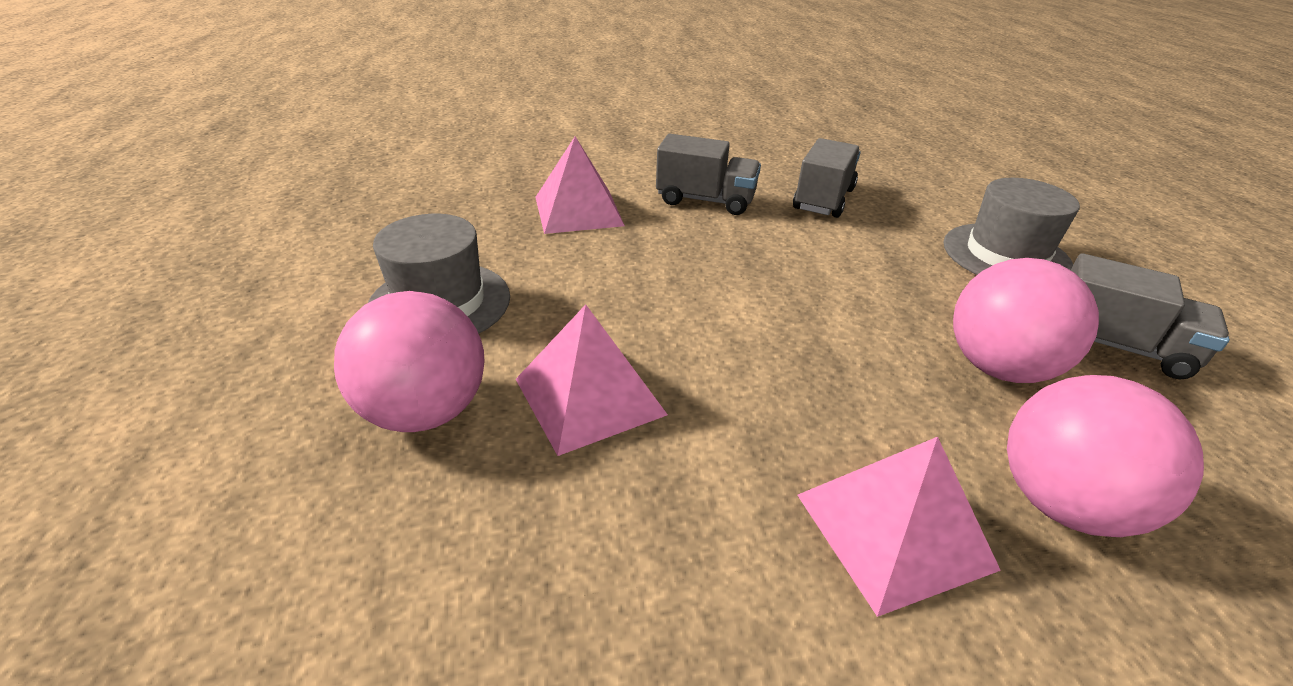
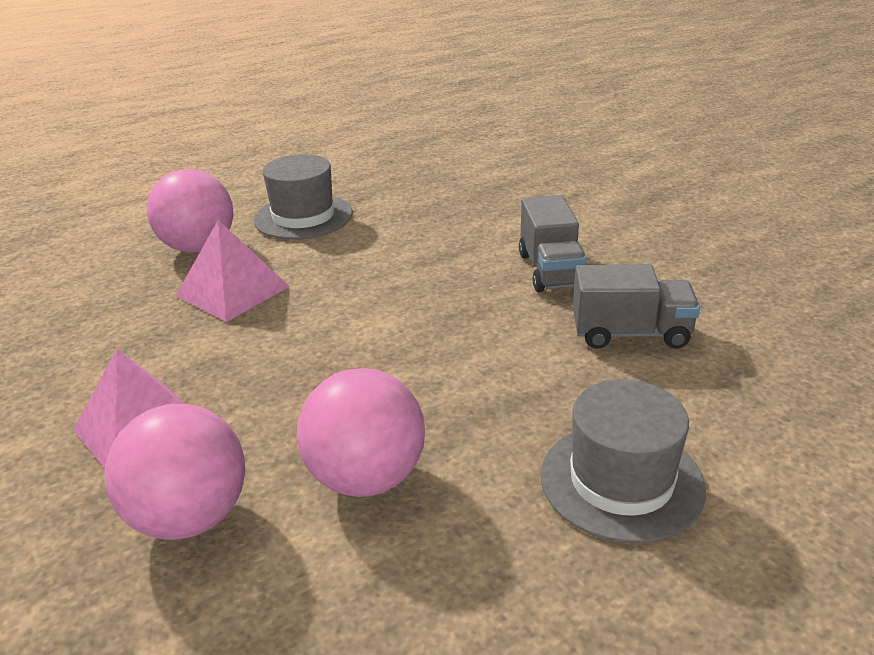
camera: 70 degrees right, 5 degrees down
pink pyramid [535,136,625,234] -> none
grey truck [1071,253,1230,379] -> none

